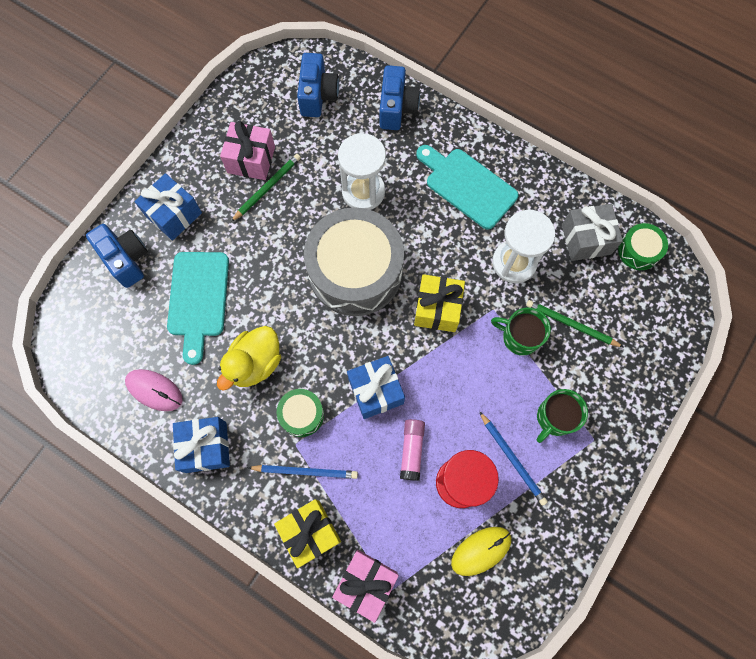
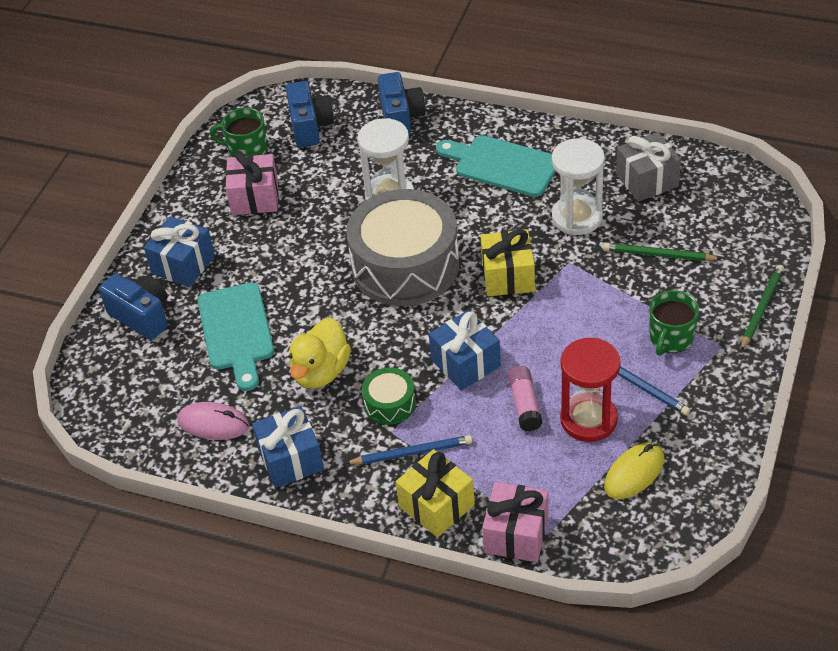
camera: 10 degrees left, 25 degrees down
green pencil [231,154,301,222] -> green pencil moved to [741,265,784,351]
green mug [491,308,551,356] -> green mug moved to [210,108,267,157]
green drum [618,223,668,270] -> none

